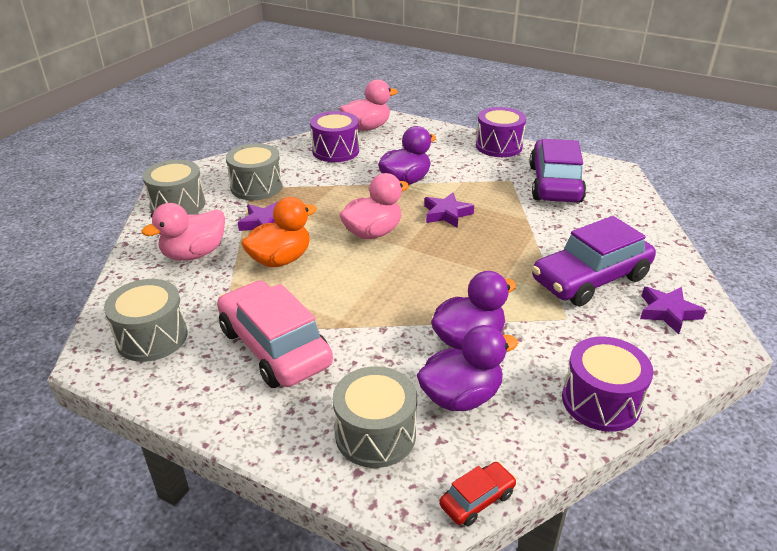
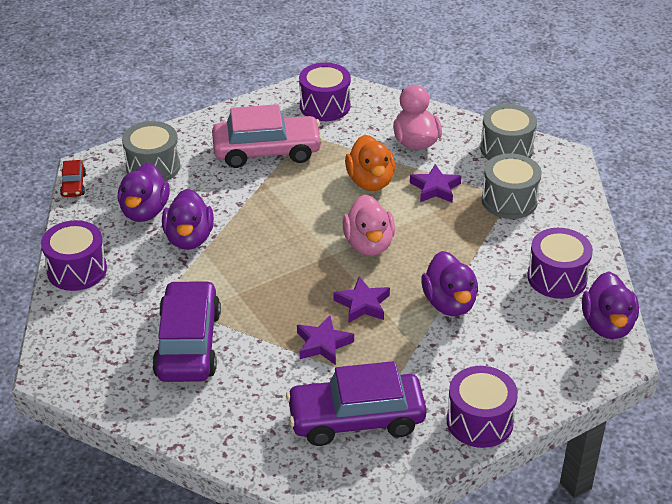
camera: 120 degrees right, 5 degrees up
grey drum [104,279,188,362] -> purple drum [299,63,351,121]
pink duck [340,79,398,131] -> purple duck [582,272,639,339]
purple car [529,139,586,203] -> purple car turned 135 degrees clockwise [286,361,427,446]
purple star [640,287,706,334] -> purple star moved to [297,315,354,365]

